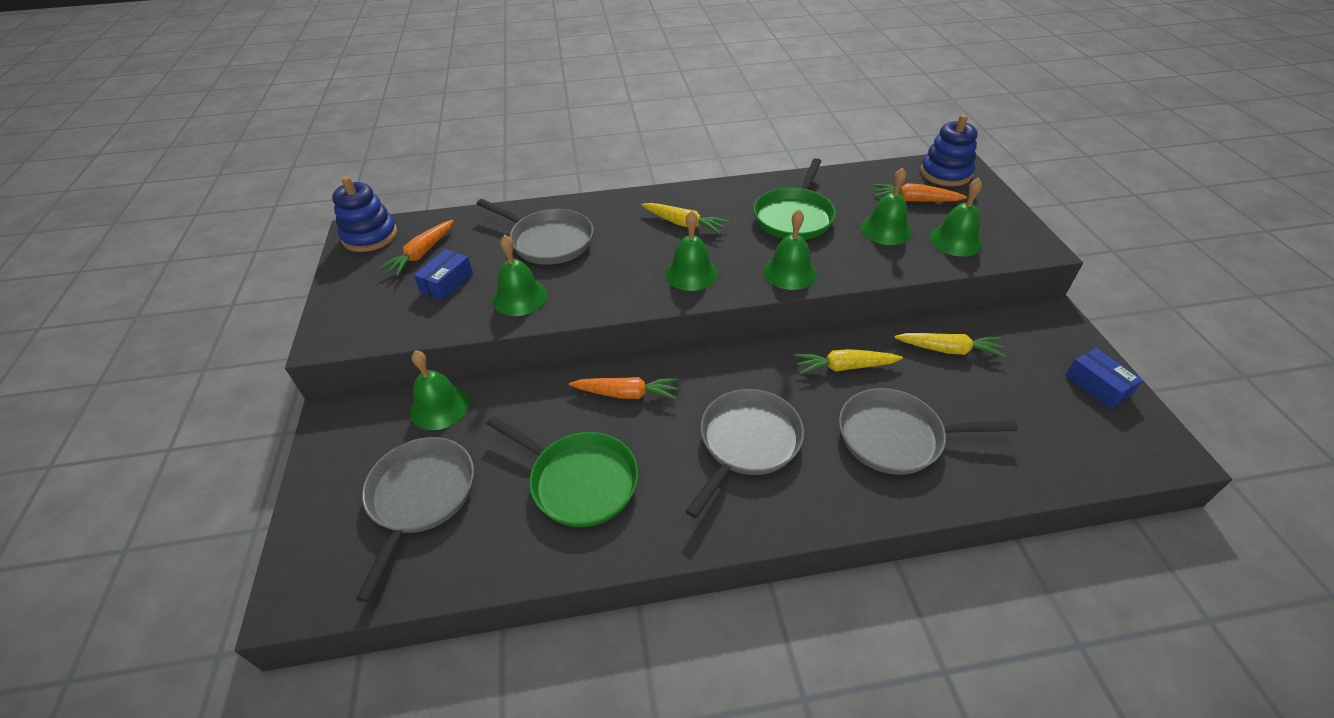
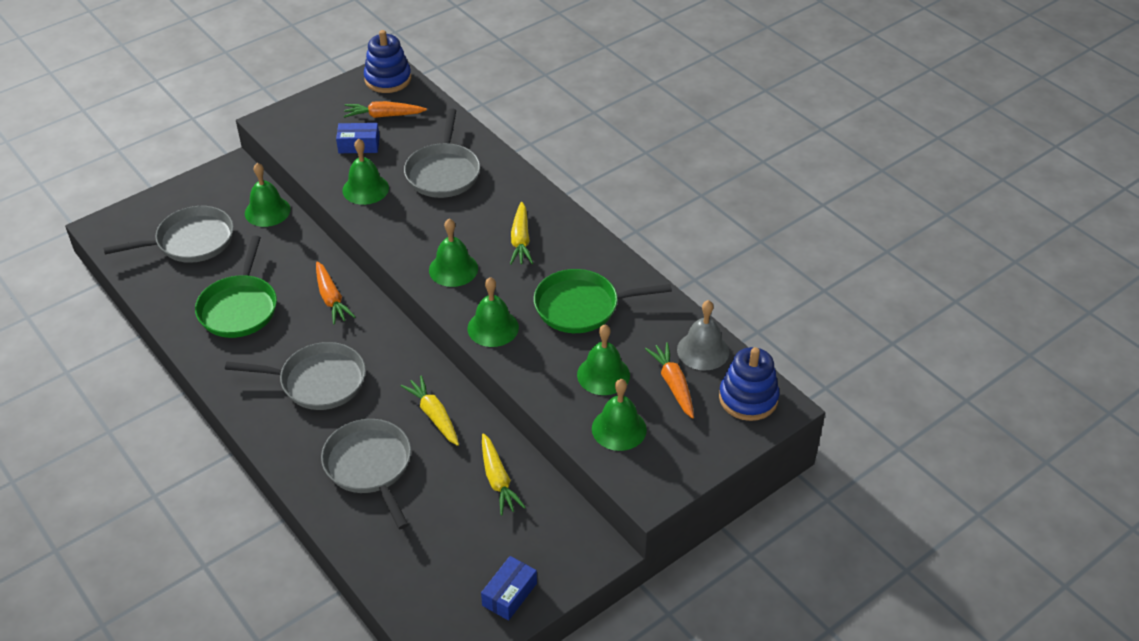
camera: 60 degrees right, 0 degrees up
none -> grey bell [677,300,729,371]

